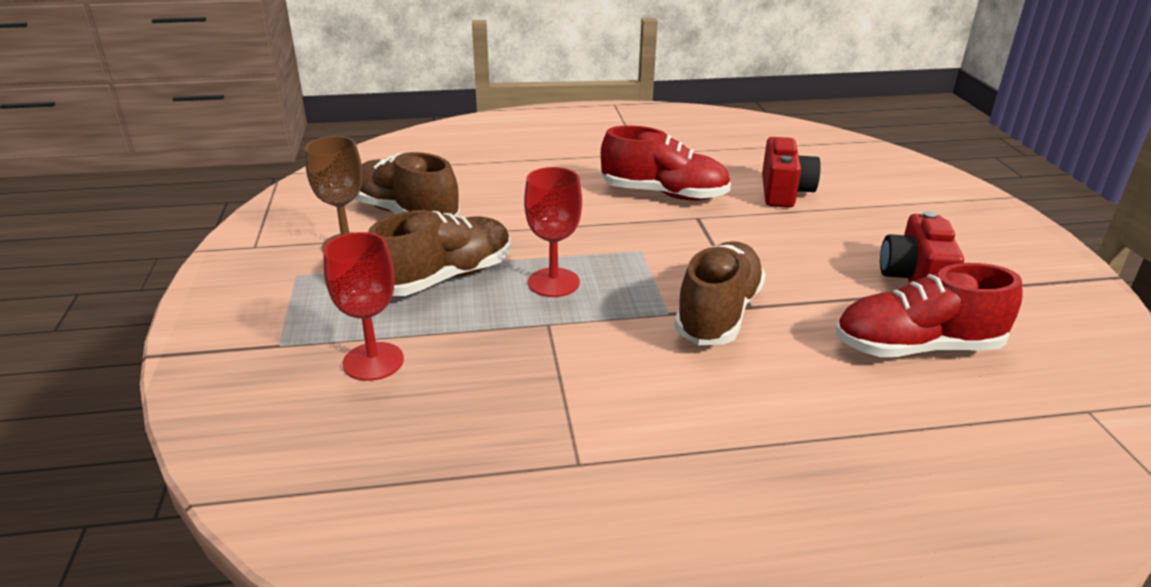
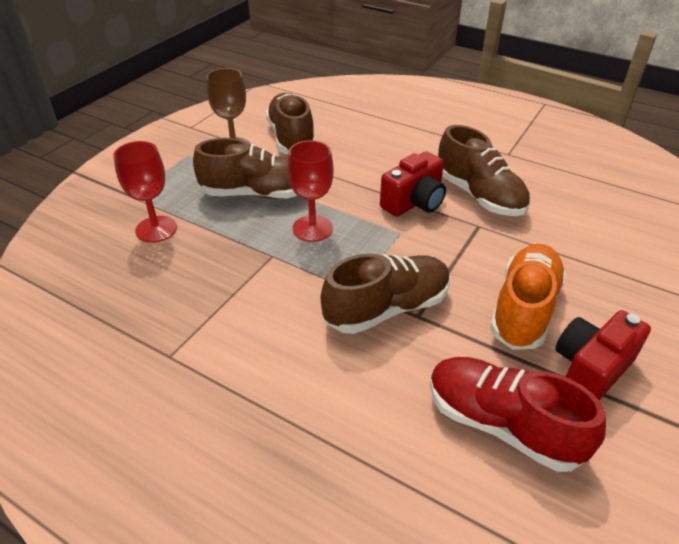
camera: 40 degrees right, 10 degrees up
red shoe [601,125,731,201] -> brown shoe [438,125,530,216]
red camera [762,137,821,208] -> red camera moved to [380,151,446,217]
none -> orange shoe [490,244,566,350]

